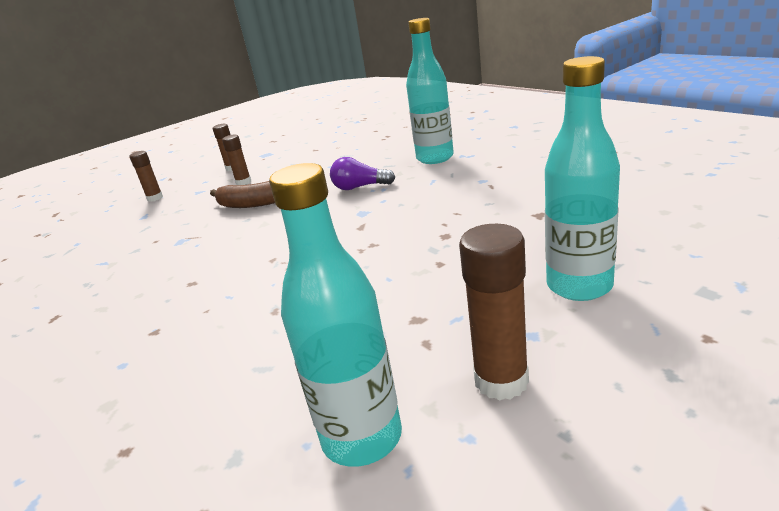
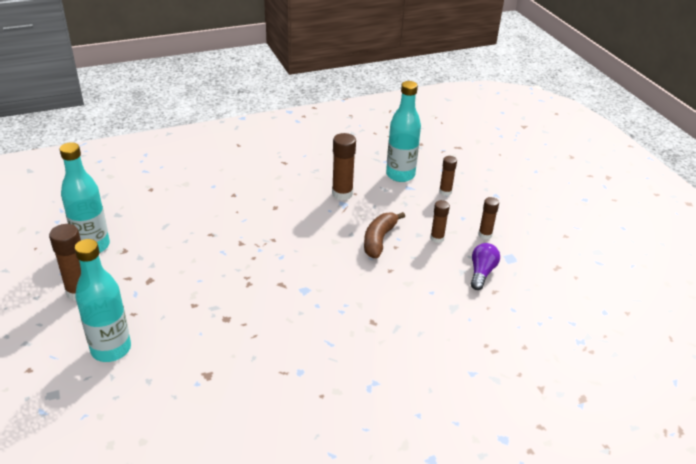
camera: 100 degrees right, 10 degrees up
purple light bulb [330,157,395,190] -> purple light bulb moved to [471,243,500,290]
turquoise bottle [406,18,454,164] -> turquoise bottle moved to [386,81,421,182]
none -> brown glue stick [332,133,356,200]

